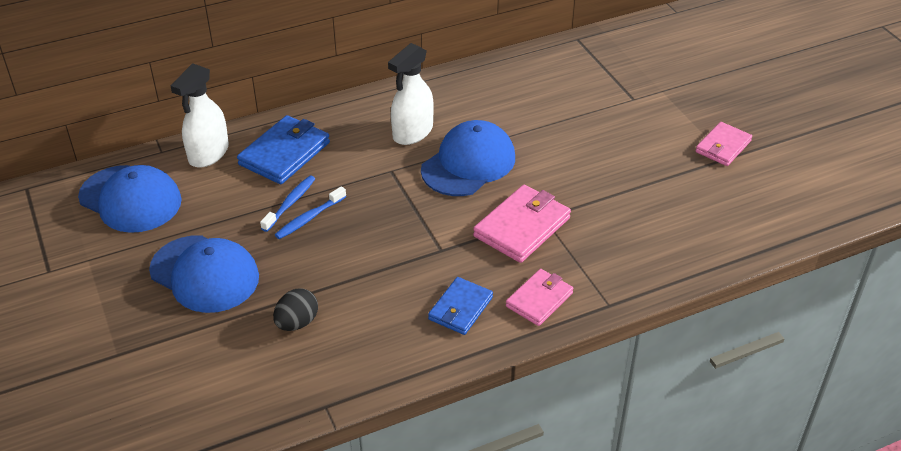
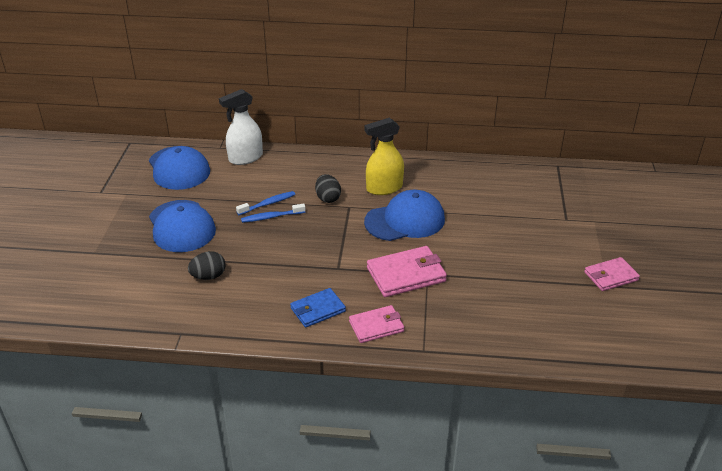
camera: 30 degrees right, 5 degrees down
blue wallet [237,115,330,184] -> none
white spray bottle [388,43,434,145] -> yellow spray bottle [364,117,404,195]
none -> black egg [315,174,341,203]

